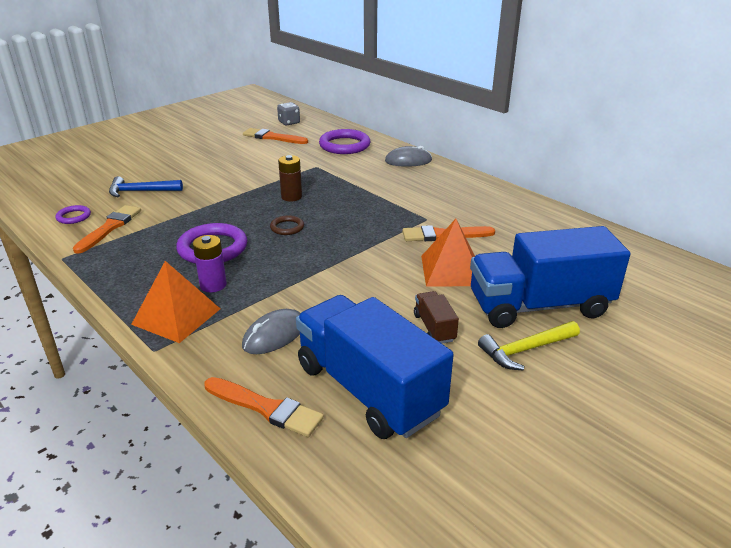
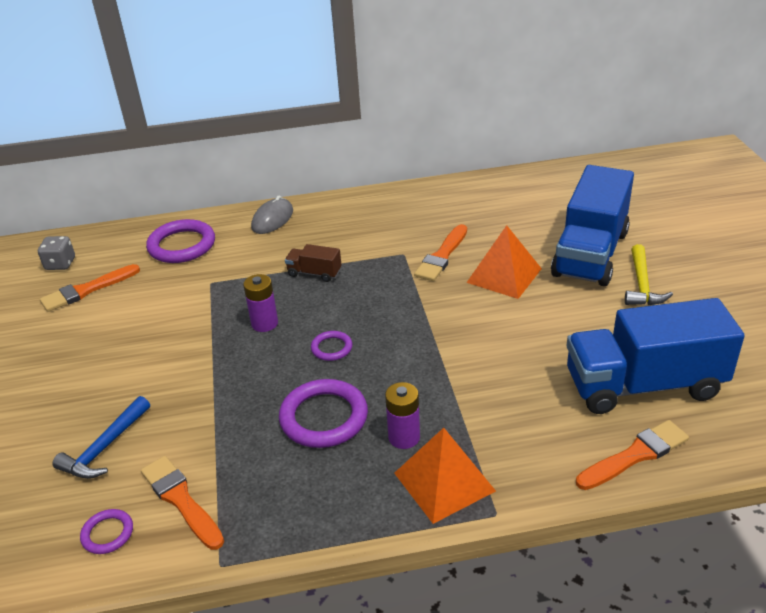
camera: 55 degrees left, 5 degrees up
grey mouse [242,309,301,354] -> none
brown ring [270,215,304,235] -> purple ring [311,331,352,361]
brown battery [278,155,302,202] -> purple battery [243,274,278,332]
brown truck [414,291,459,343] -> brown truck moved to [285,244,342,282]

